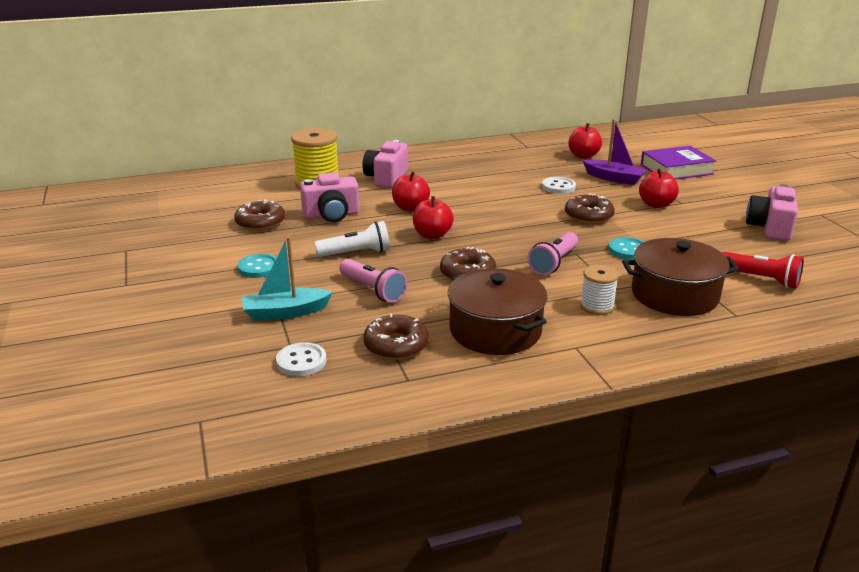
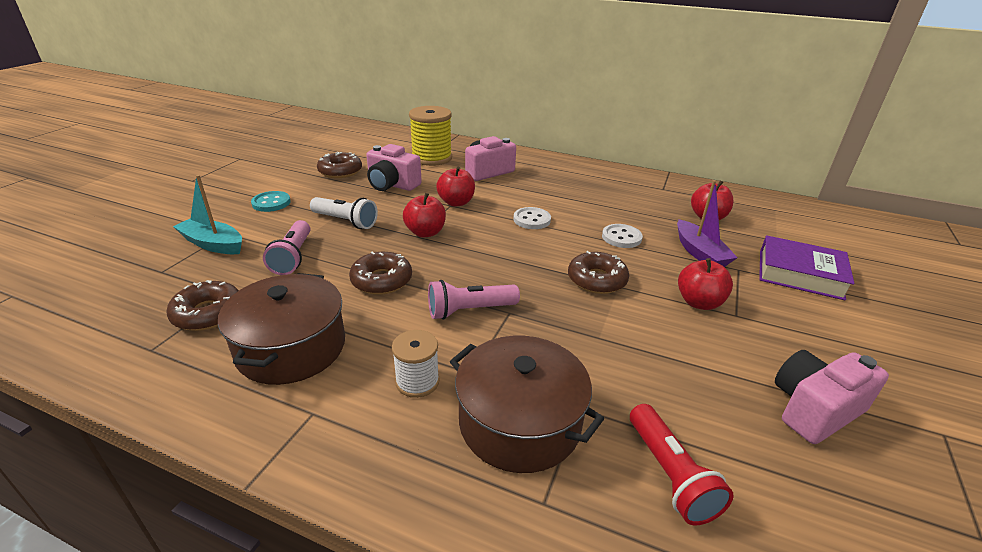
camera: 40 degrees right, 5 degrees up
white button [276,342,327,376] -> white button moved to [513,207,551,229]
turquoise button [609,237,644,260] -> none

